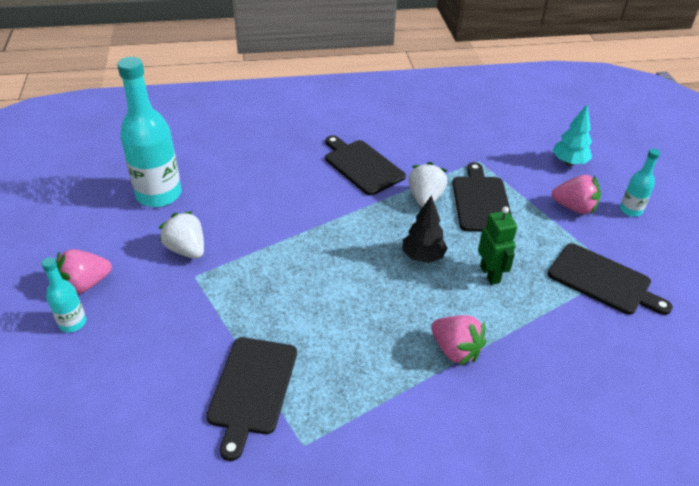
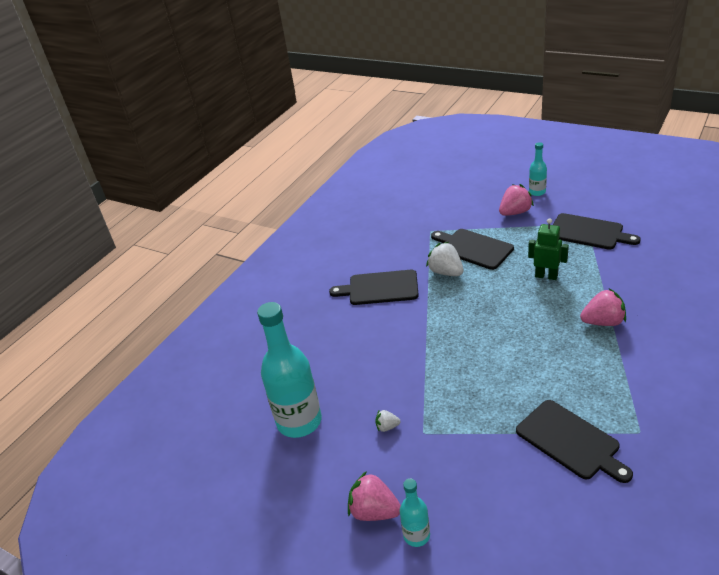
camera: 45 degrees left, 5 degrees down
pink strawberry [56,249,112,294] -> pink strawberry turned 105 degrees clockwise [348,471,401,521]
white strawberry [159,211,204,259] -> white strawberry [375,410,401,432], size x0.52
black tree [402,195,448,263] -> none
black cutting board [548,243,673,315] -> black cutting board turned 45 degrees clockwise [553,213,641,250]
turquoise tree [552,104,592,166] -> none

